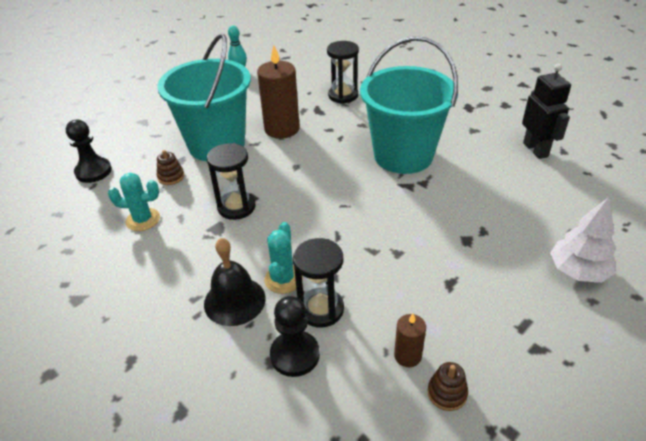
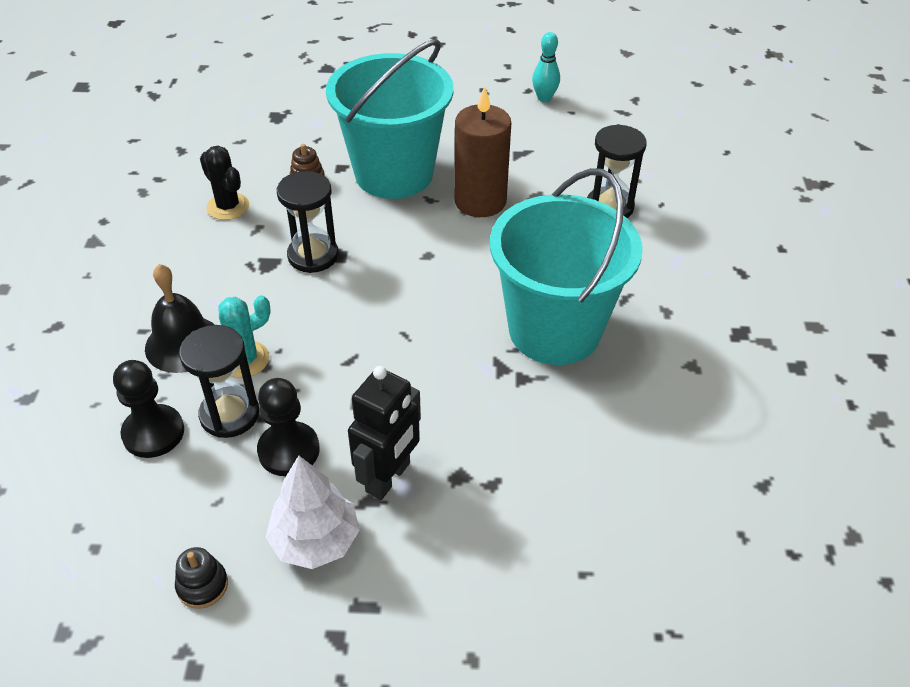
camera: 45 degrees right, 5 degrees up
black pawn [66,120,112,183] -> black pawn moved to [257,378,320,476]
turquoise cactus [108,173,160,231] -> black cactus [200,146,249,220]
brown candle [394,314,426,367] -> none
brown stacking toy [427,362,468,411] -> black stacking toy [175,547,228,609]
black robot [522,64,571,159] -> black robot moved to [348,366,421,500]
white tree [550,197,616,283] -> white tree moved to [265,456,360,569]

